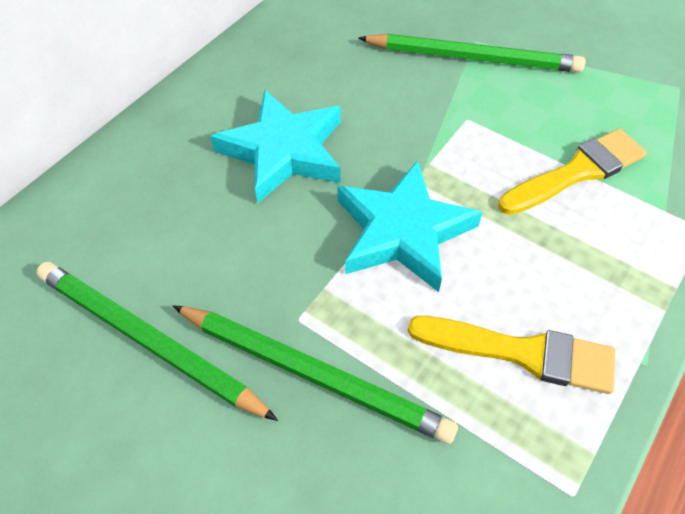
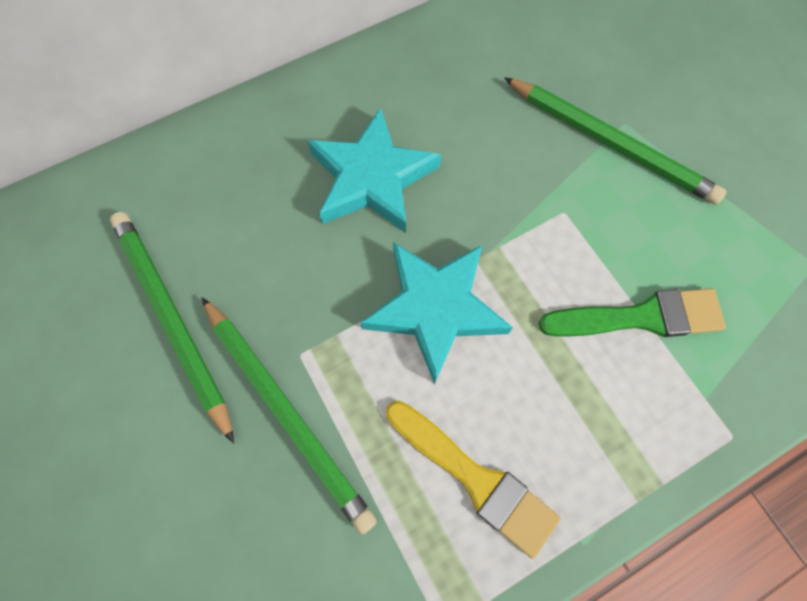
camera: 25 degrees right, 15 degrees up
yellow brush [498,129,647,215] -> green brush [538,288,726,337]

